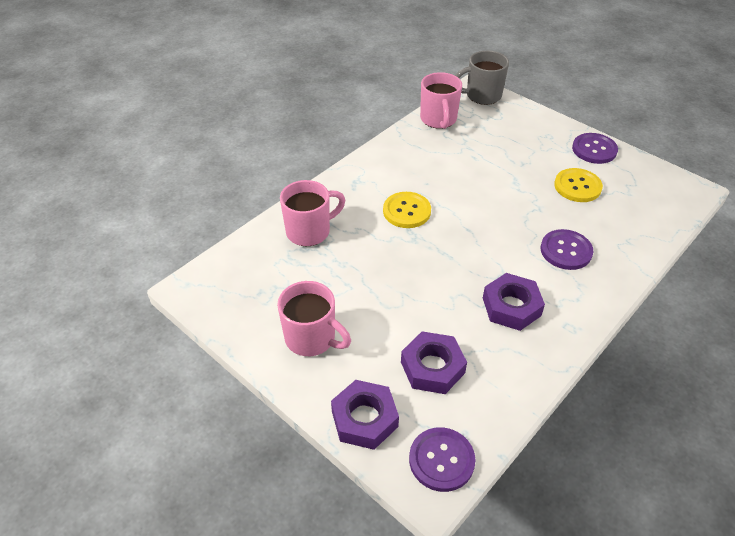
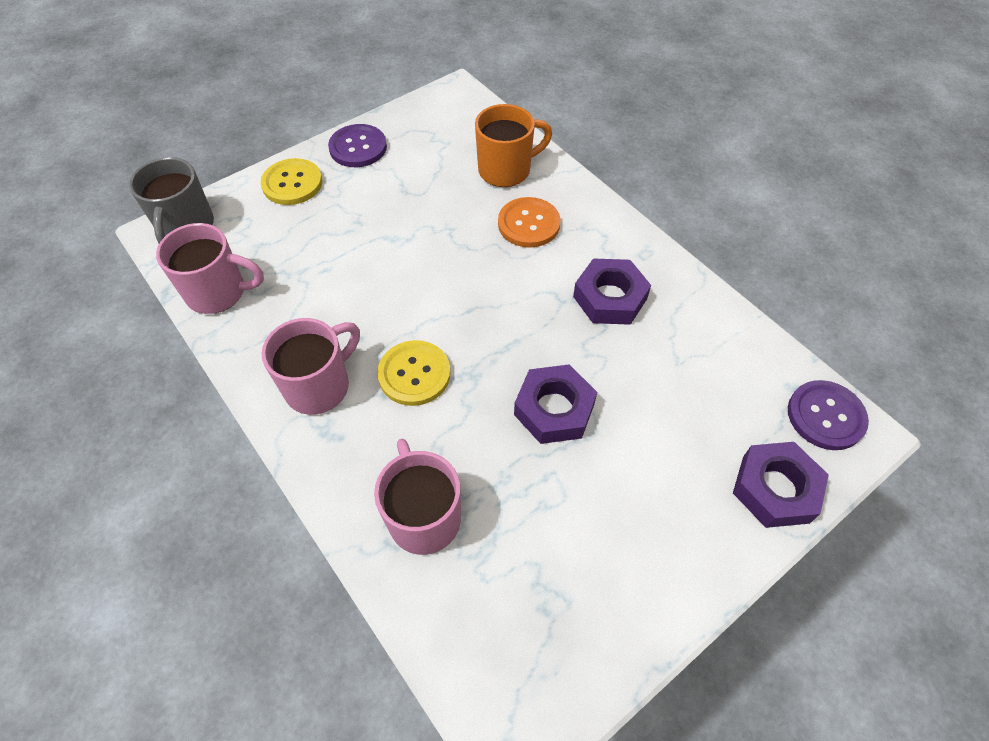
camera: 80 degrees left, 10 degrees up
pink mug [277,281,351,356] -> pink mug moved to [262,318,360,415]
purple nut [401,331,467,394] -> purple nut moved to [514,364,597,444]
purple button [541,229,593,270] -> orange button [498,197,561,248]
yellow button [554,168,603,202] -> yellow button moved to [261,158,322,205]
none -> orange mug [475,104,552,187]

